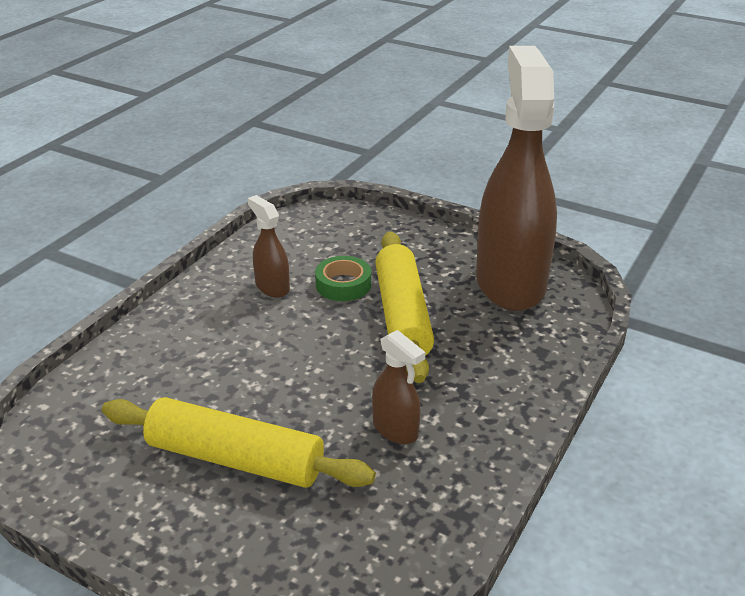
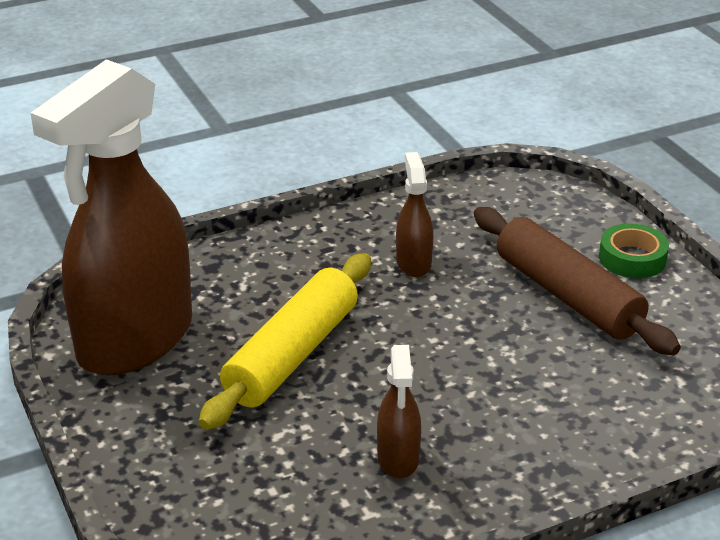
camera: 145 degrees left, 0 degrees up
yellow rolling pin [102,397,376,488] -> brown rolling pin [474,207,681,355]
green tape [315,256,371,301] -> green tape moved to [599,223,669,278]

